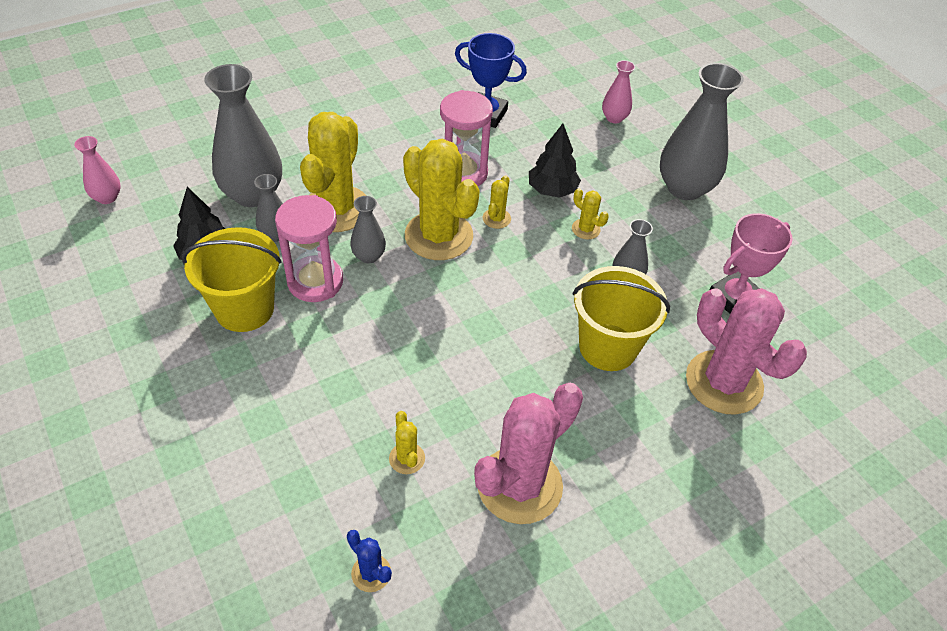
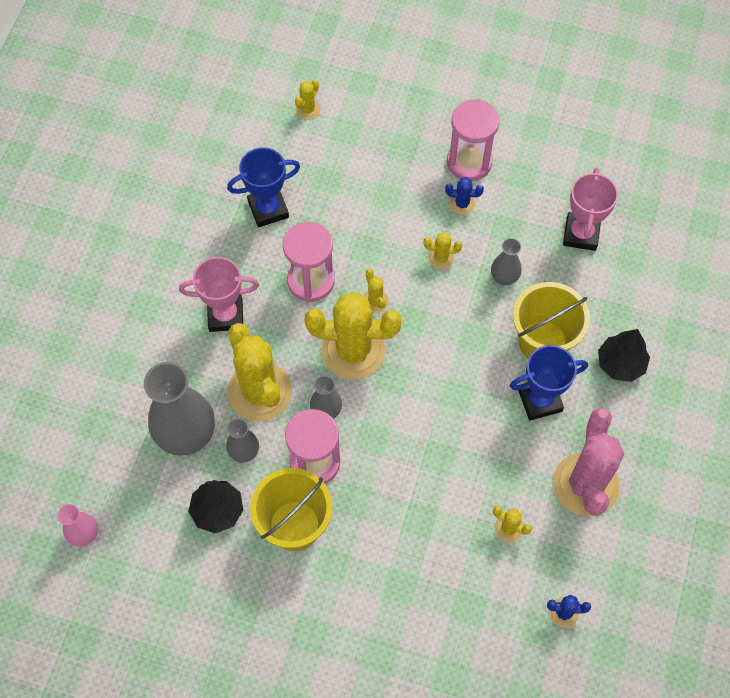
camera: 40 degrees left, 15 degrees up
black tree [529,124,581,198] -> black tree moved to [598,329,650,382]
pink vase [602,60,635,123] -> none
grey vase [660,63,744,200] -> pink hourglass [447,99,499,181]
pink cactus [686,288,807,415] -> none
none -> pink trophy [179,257,259,332]
none -> yellow cactus [295,80,321,120]
none -> blue cactus [445,177,484,215]
none -> blue trophy [510,345,588,421]

